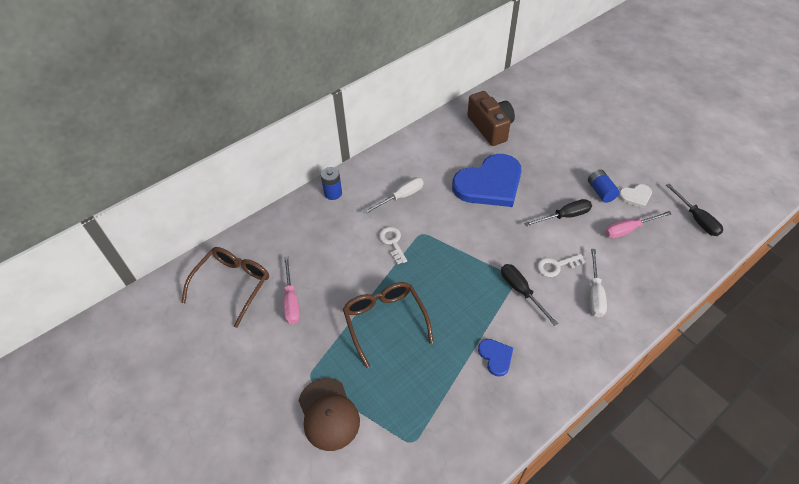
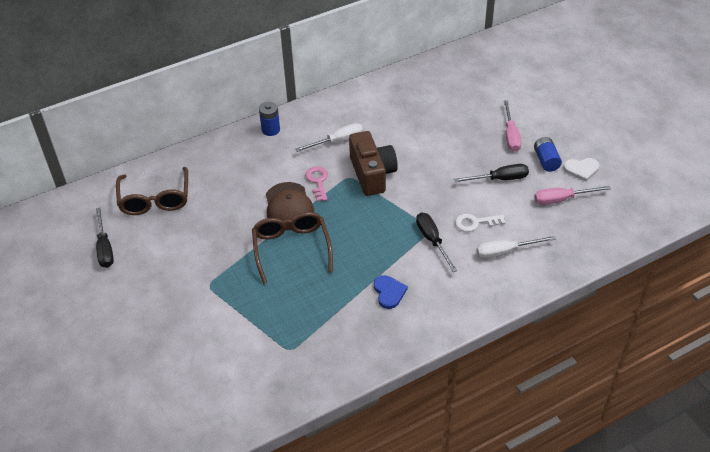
camera: 10 degrees right, 5 degrees down
brown glasses [181,247,269,328] -> brown glasses turned 135 degrees clockwise [116,167,188,215]
pink screwdriver [283,256,300,324] -> pink screwdriver moved to [504,100,521,151]
brown cap [298,378,360,451] -> brown cap moved to [266,182,314,230]
white key [379,227,407,264] -> pink key [305,166,328,201]
blue heart [452,154,522,207] -> none
brown camera [467,91,515,146] -> brown camera moved to [349,131,398,196]
white screwdriver [589,249,607,317] -> white screwdriver turned 60 degrees clockwise [477,236,556,259]
black screwdriver [666,184,723,236] -> black screwdriver moved to [96,208,114,268]

